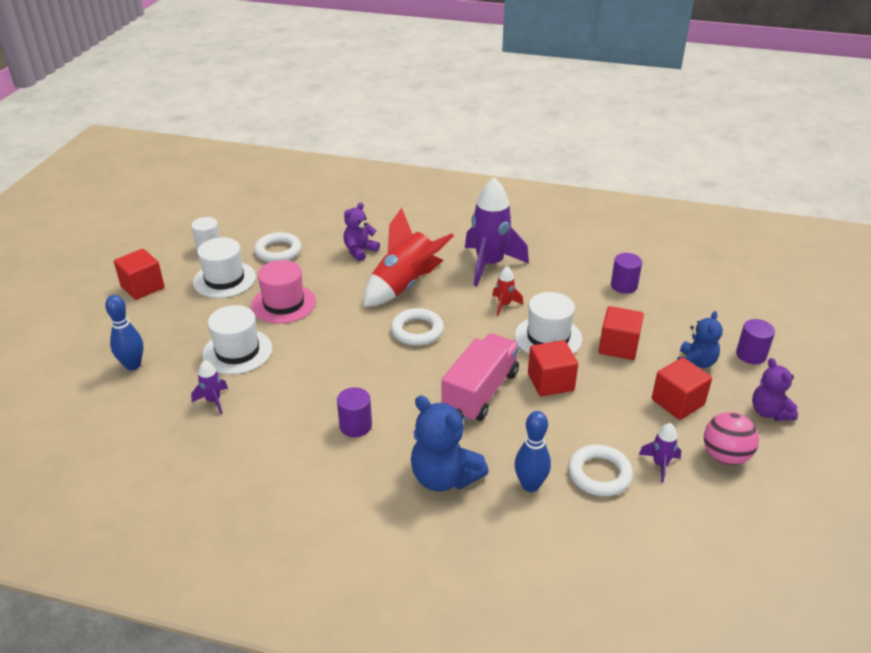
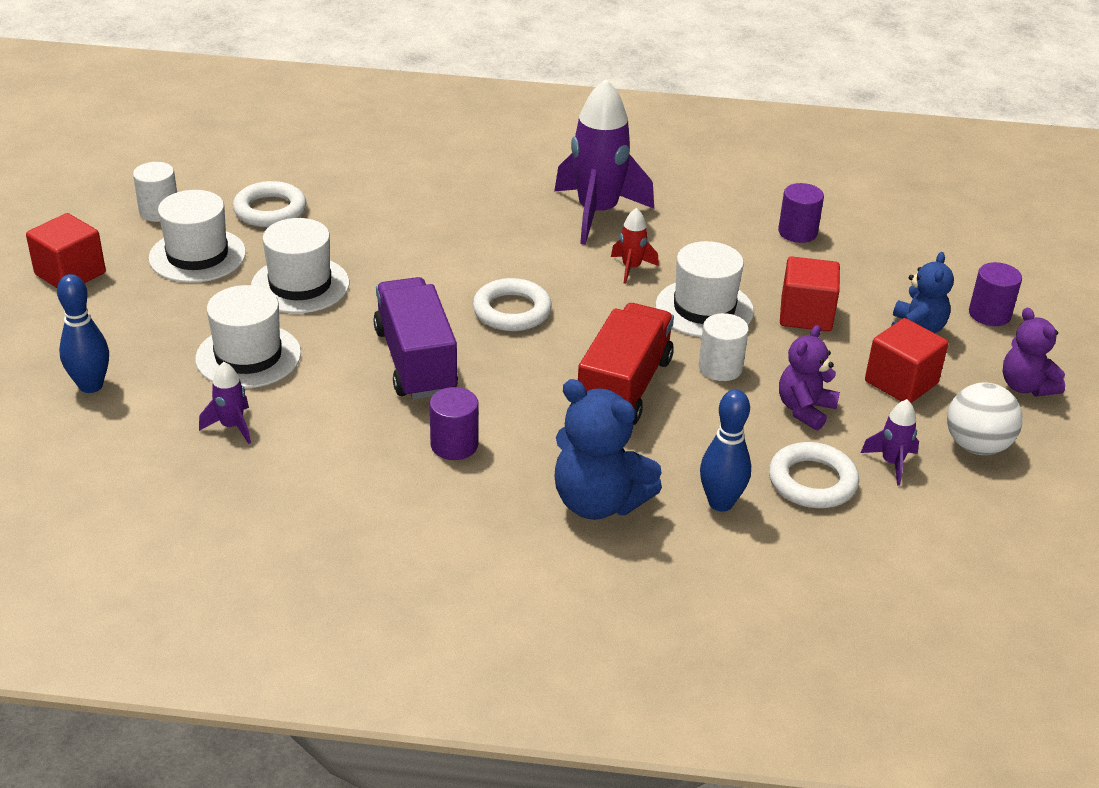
camera: 10 degrees left, 0 degrees up
pink hat [251,260,316,324] -> white hat [251,218,349,313]
purple teddy bear [343,202,380,261] -> purple teddy bear moved to [779,325,840,431]
red rocket [364,208,454,307] -> none
pink truck [442,333,520,422] -> red truck [578,303,674,425]
red cube [528,340,578,397] -> white cylinder [699,313,749,381]
pink ball [704,412,759,465] -> white ball [947,383,1022,455]
none -> purple truck [373,277,458,400]

